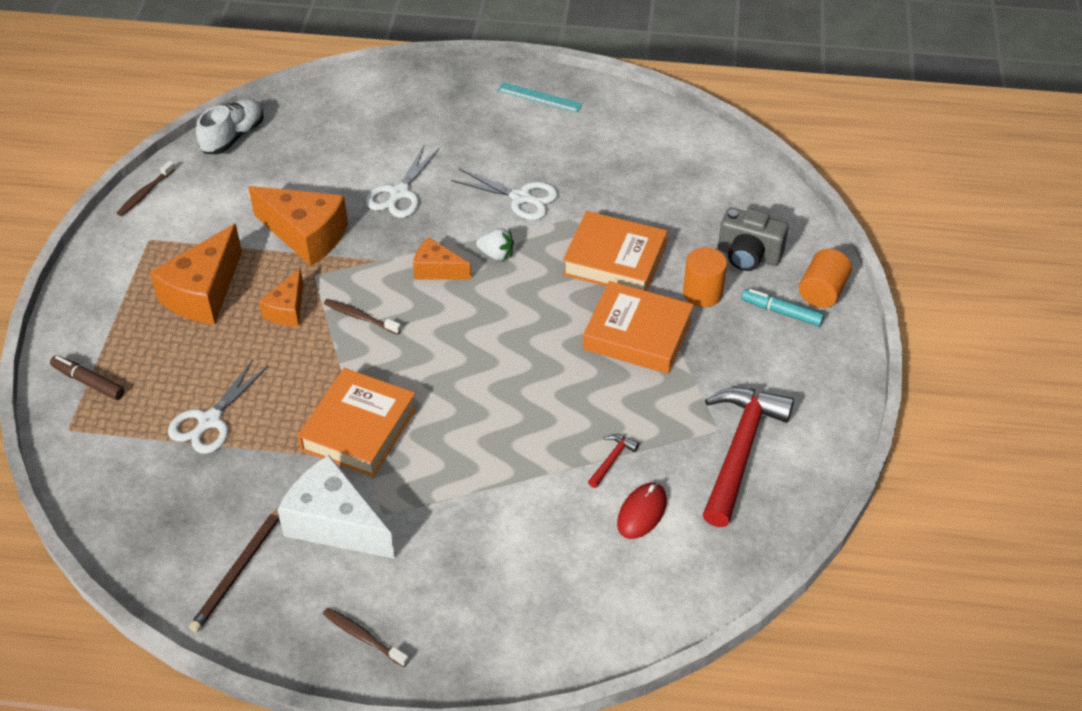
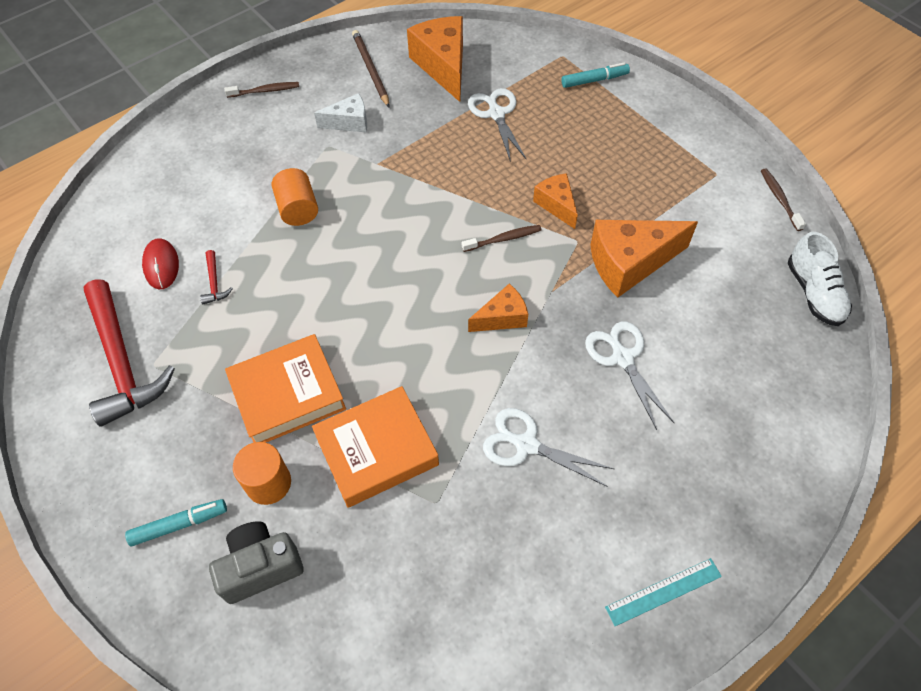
camera: 135 degrees right, 10 degrees up
brown marker [50,355,125,400] -> turquoise marker [561,63,630,88]
orange cheese [150,224,242,325] -> orange cheese moved to [407,16,463,102]
white cheese [277,455,395,559] -> white cheese [314,93,367,132], size x0.57
orange book [298,368,417,477] -> none
white scissors [451,169,558,220] -> white scissors turned 45 degrees clockwise [483,408,614,487]
white strawberry [476,228,514,261] -> none
orange cylinder [799,249,852,308] -> orange cylinder moved to [272,168,318,226]

